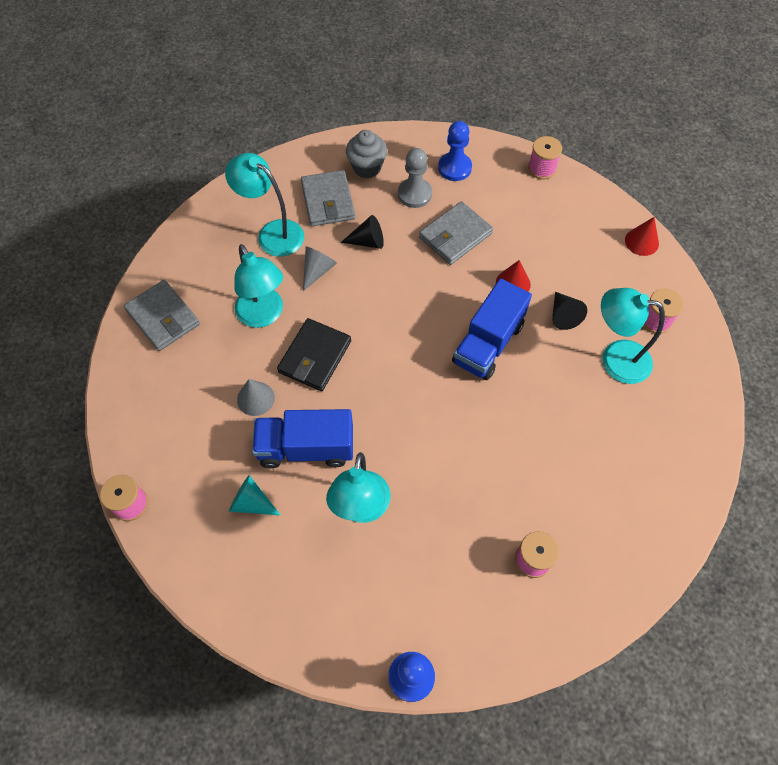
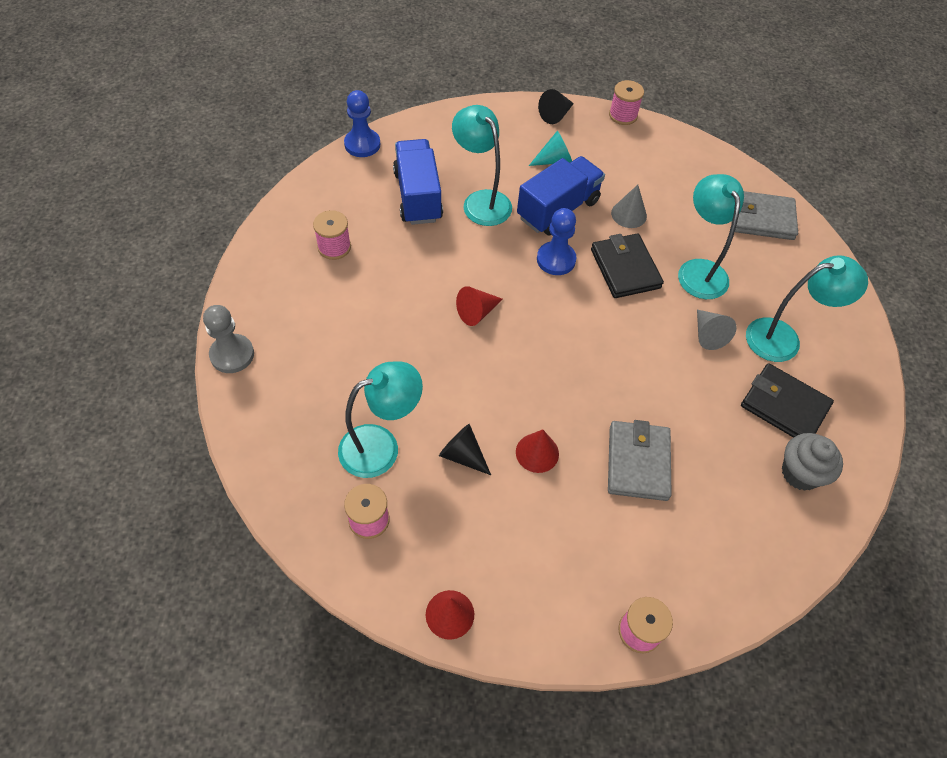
camera: 135 degrees right, 5 degrees down
turquoise lamp [234,244,283,328] -> turquoise lamp turned 60 degrees clockwise [678,174,744,299]
grey wallet [301,170,355,227] -> black wallet [741,363,834,438]
black cone [341,215,384,249] -> black cone moved to [538,89,574,124]
grey pawn [398,148,432,208] -> grey pawn moved to [203,305,254,373]
blue pawn [438,121,472,181] -> blue pawn moved to [537,208,577,275]
blue truck [452,278,532,380] -> blue truck moved to [393,139,443,225]
none -> red cone [456,286,503,326]

